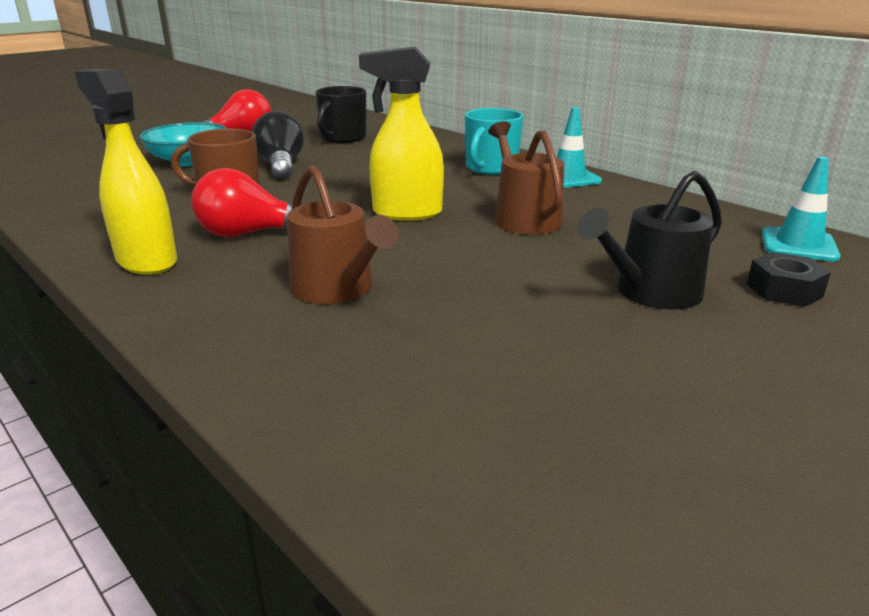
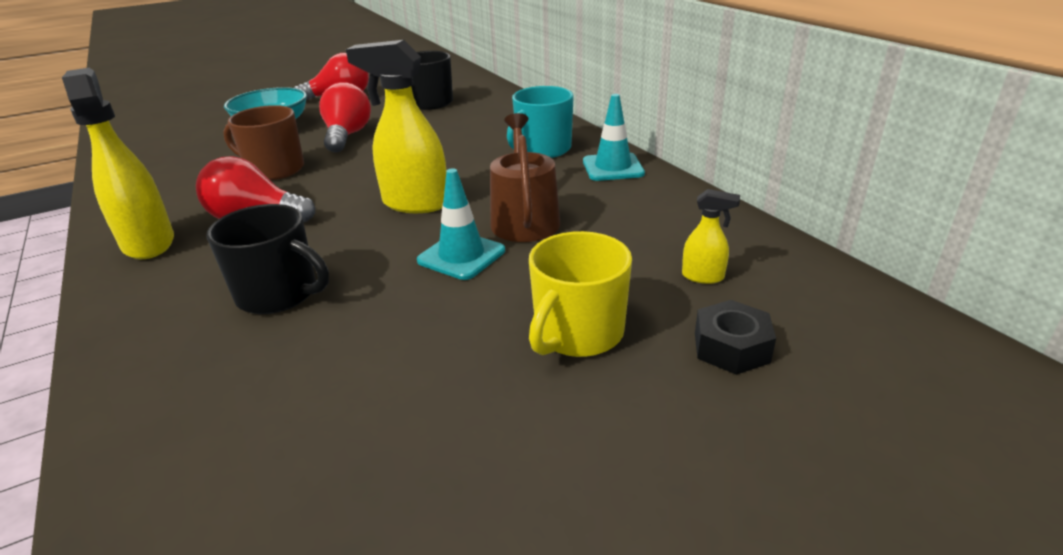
camera: 15 degrees right, 5 degrees up
black light bulb [252,111,304,179] -> red light bulb [319,82,371,152]
brown watering can [287,165,399,304] -> black mug [206,204,329,314]
black watering can [577,171,722,309] -> yellow mug [529,231,632,357]
turquoise traffic cone [762,156,841,261] -> turquoise traffic cone moved to [417,168,505,280]
none -> yellow spray bottle [682,189,740,284]

